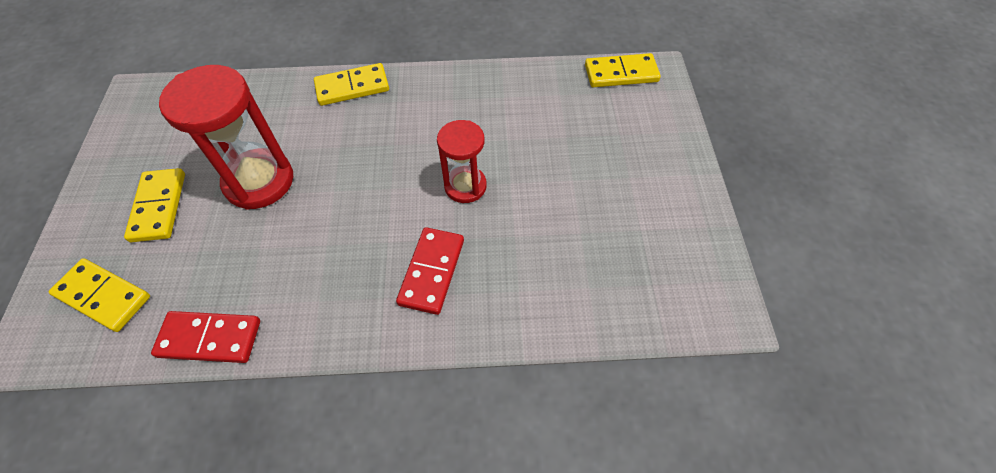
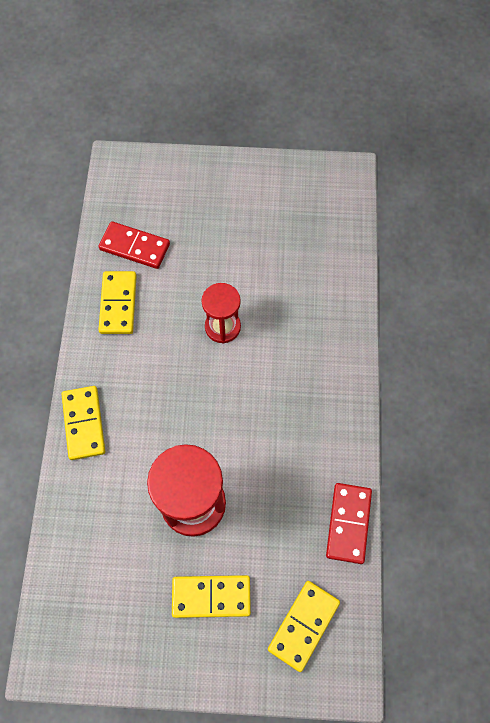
camera: 85 degrees left, 10 degrees up
red domino [396,227,464,315] -> red domino moved to [99,221,170,269]
yellow domino [585,53,661,87] -> yellow domino moved to [98,271,136,334]

